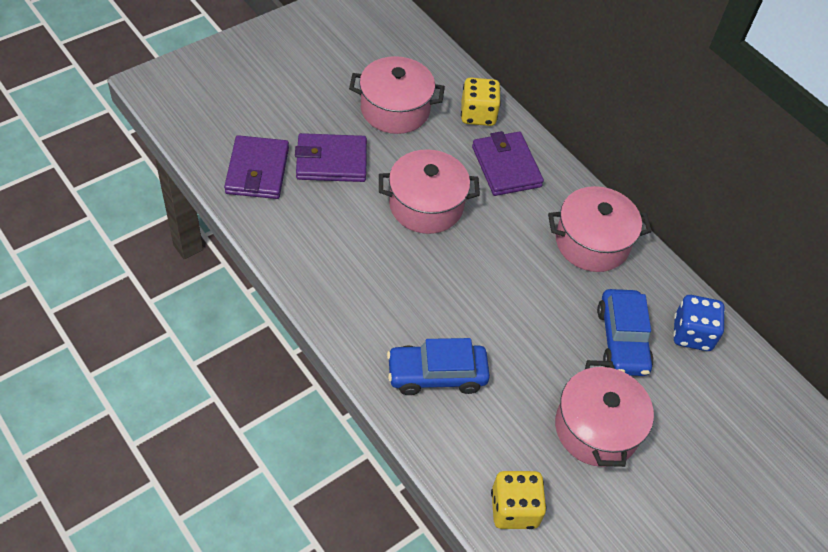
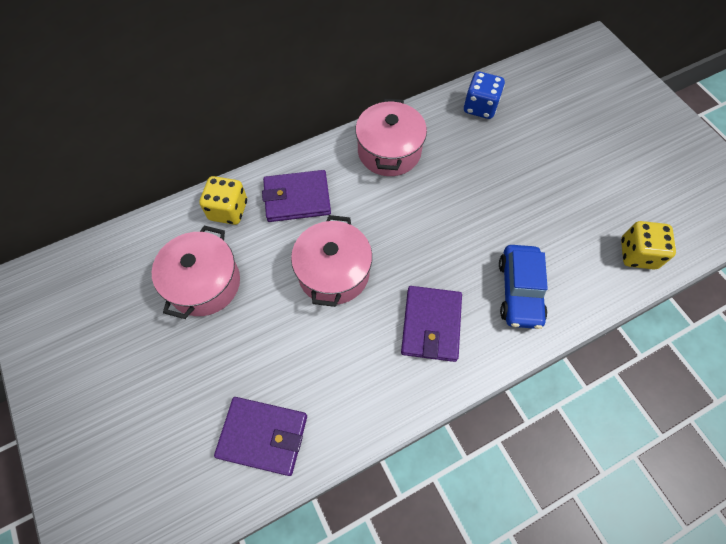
camera: 75 degrees left, 10 degrees up
purple wallet [295,133,367,182] -> purple wallet moved to [401,286,462,362]
pink pot [555,360,654,467] -> none
blue car [597,289,654,376] -> none

